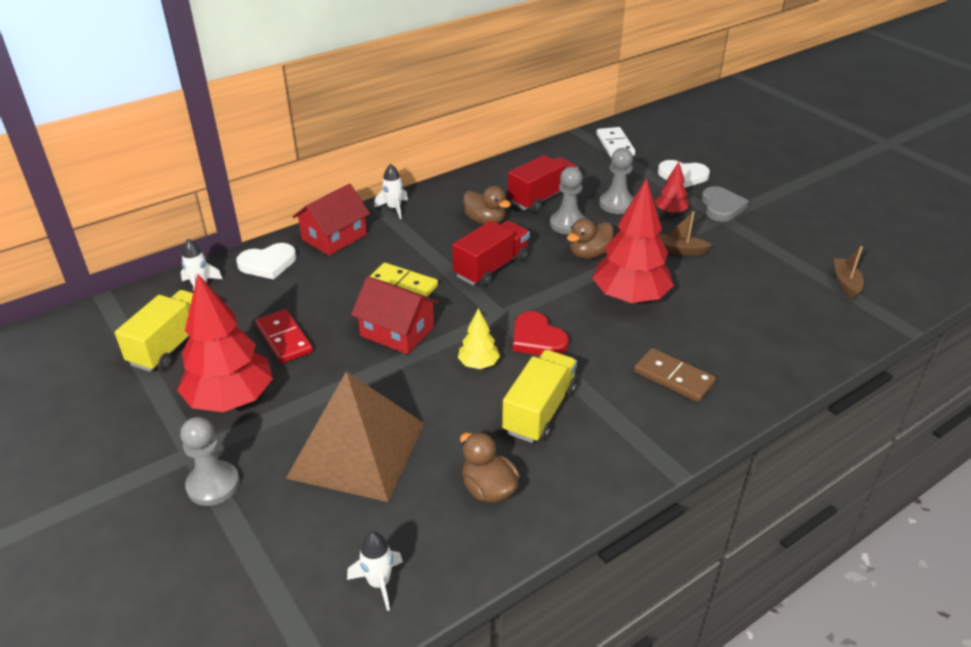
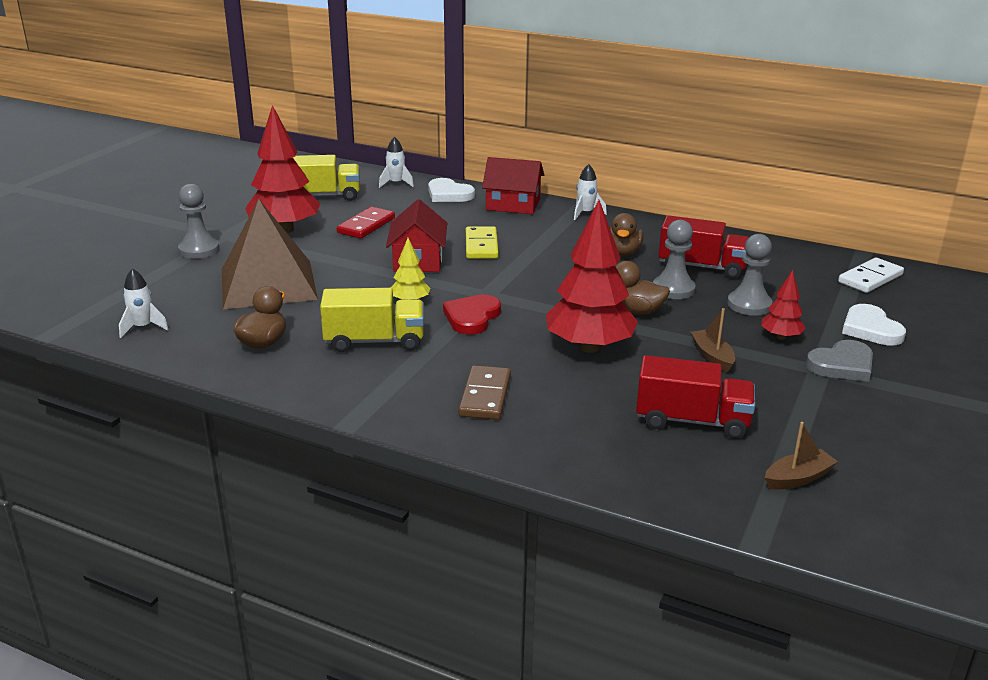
camera: 60 degrees right, 10 degrees down
red truck [452,221,530,287] -> red truck moved to [636,355,755,439]

